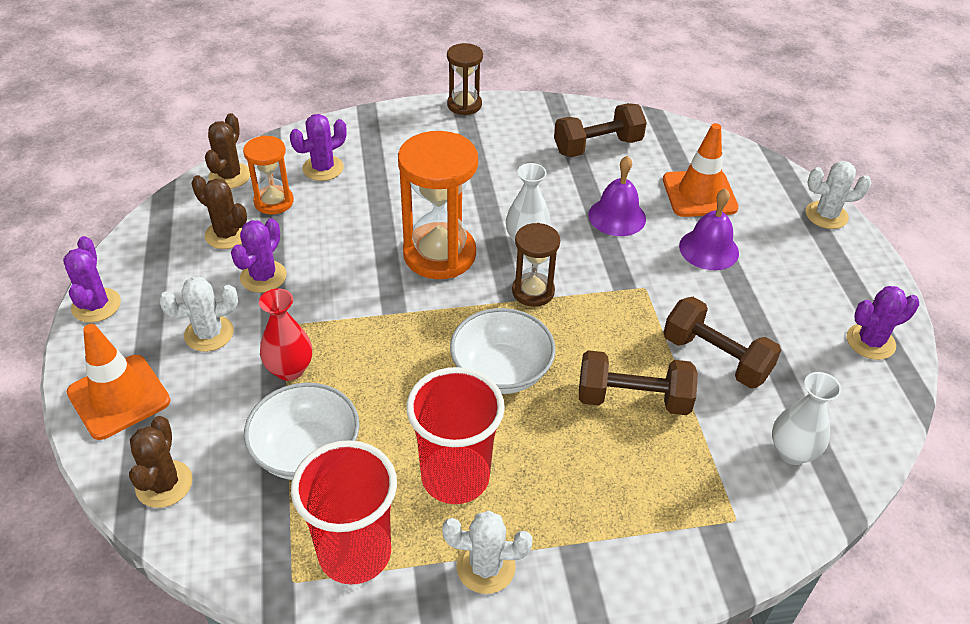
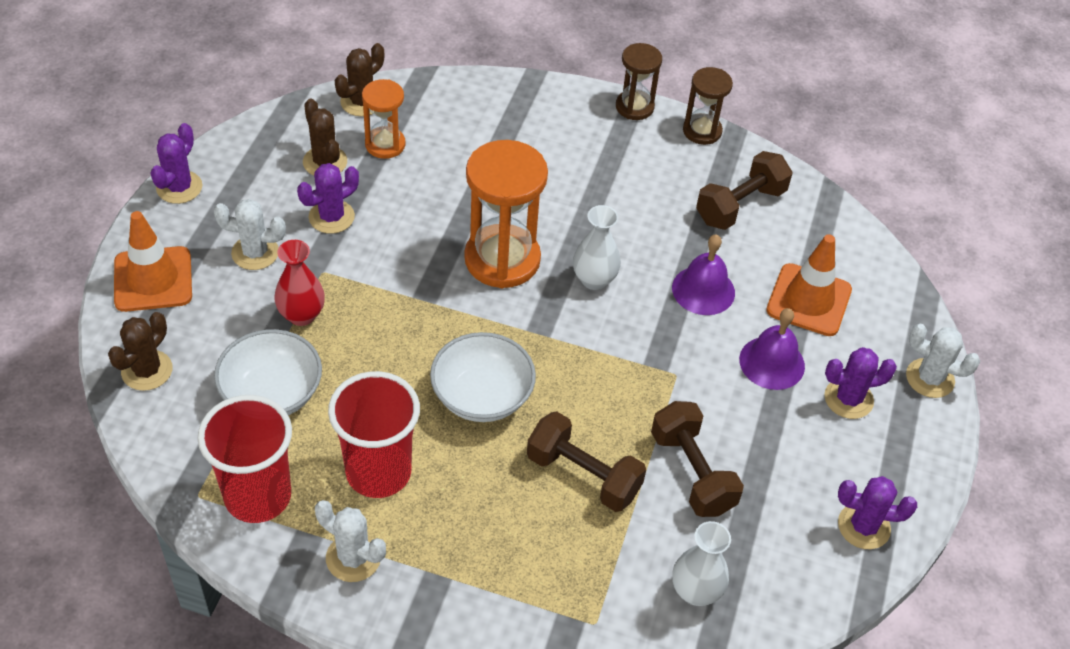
camera: 25 degrees right, 5 degrees up
purple cactus [290,114,347,181] -> purple cactus moved to [824,347,897,419]
brown hourglass [512,223,560,307] -> brown hourglass moved to [683,67,733,145]
brown dumbbell [554,103,647,157] -> brown dumbbell turned 45 degrees counterclockwise [696,151,793,230]

